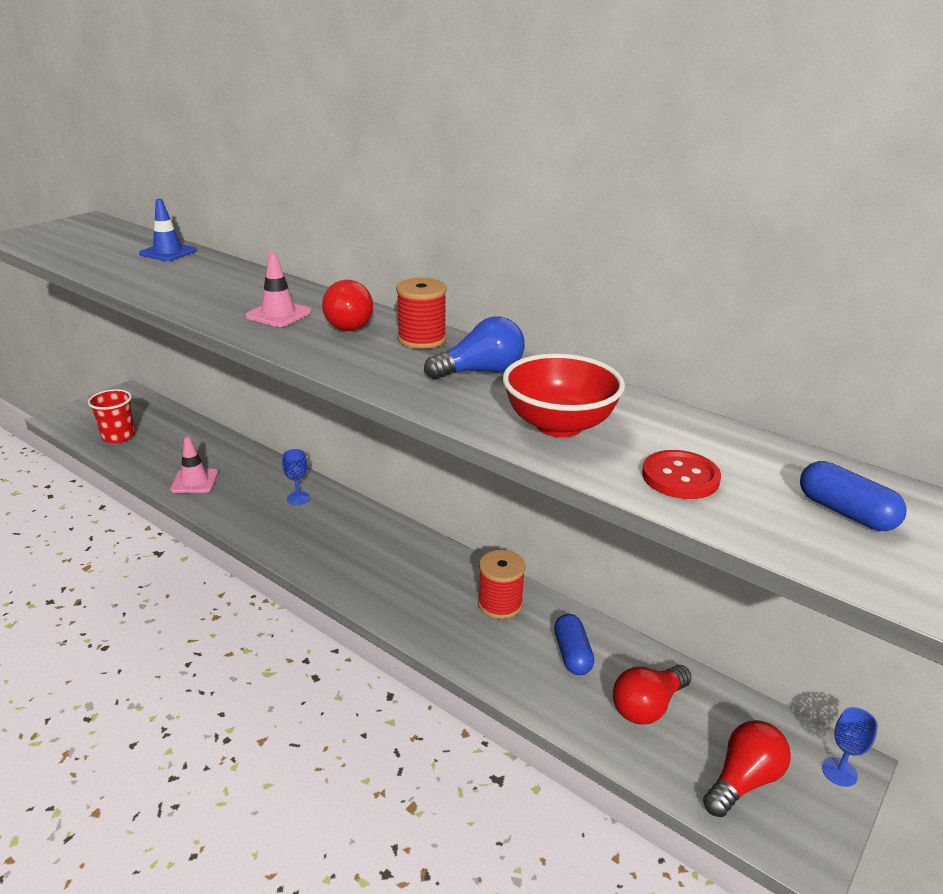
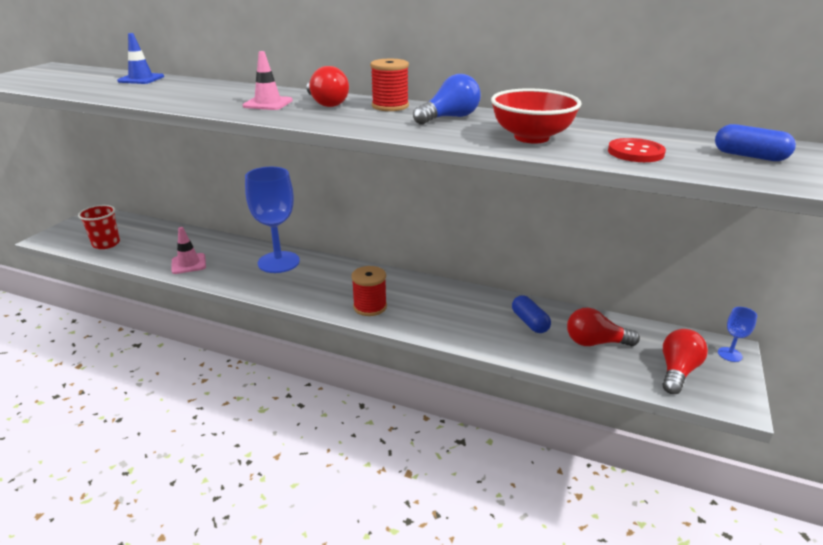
camera: 15 degrees left, 0 degrees up
blue goblet [282,449,310,505] -> blue goblet [245,167,300,273], size x2.34
red spool [478,550,526,619] -> red spool moved to [351,266,387,316]
red light bulb [613,665,692,725] -> red light bulb turned 60 degrees clockwise [567,307,640,346]

